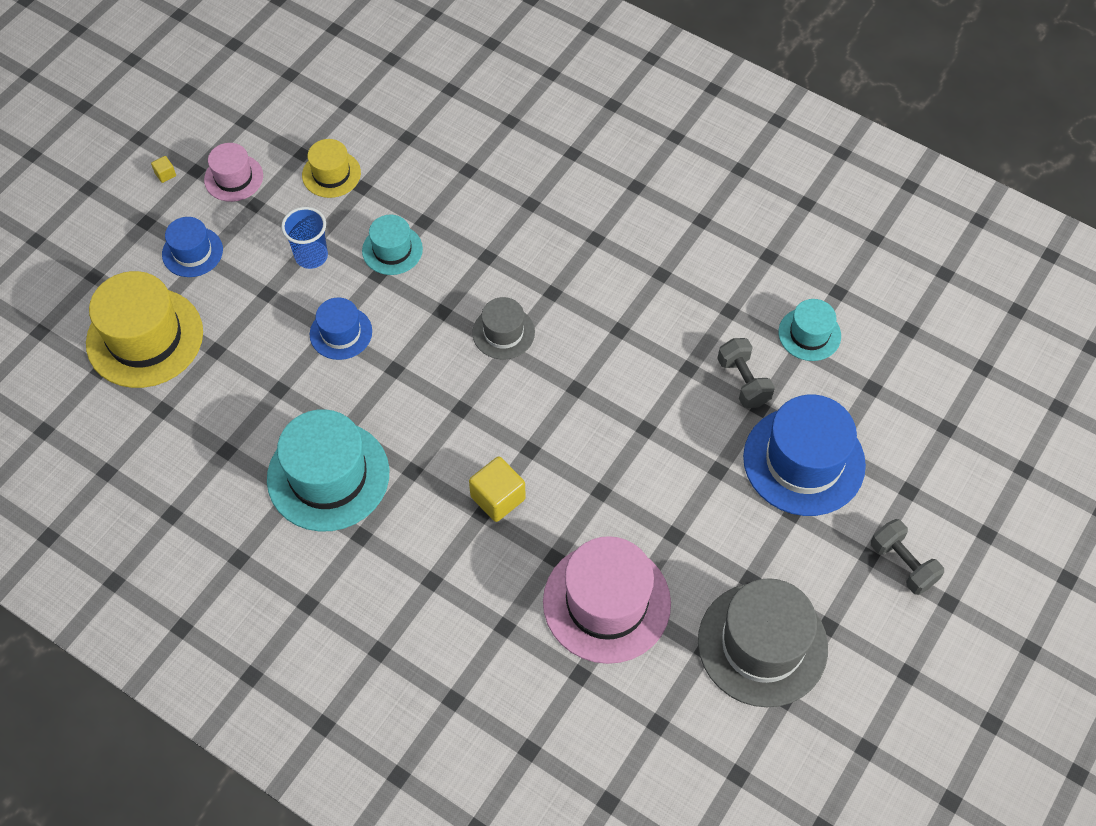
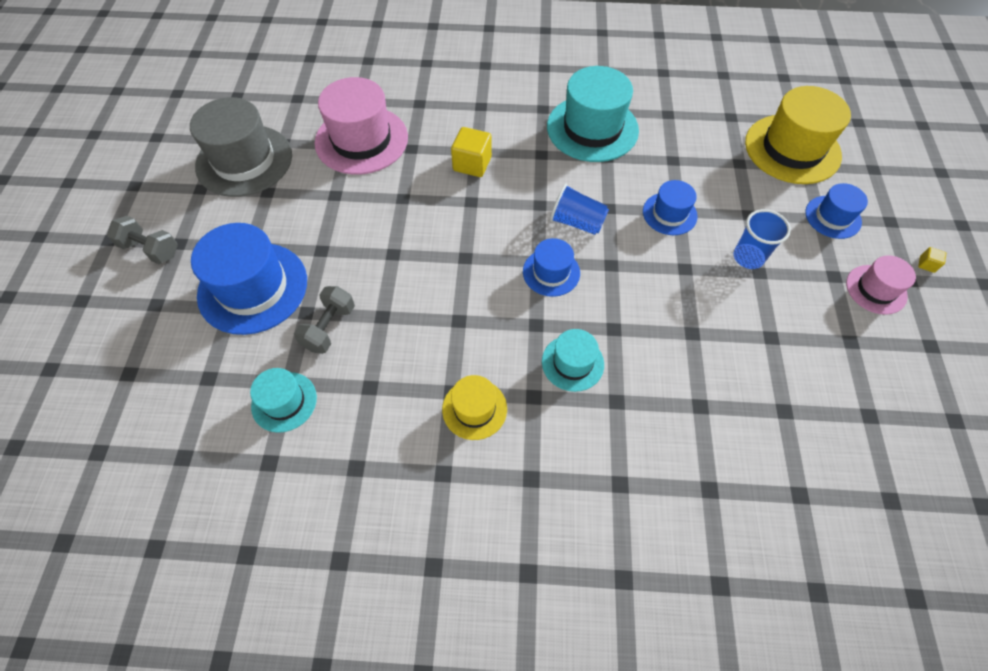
camera: 150 degrees right, 0 degrees up
yellow hat [302,139,361,198] -> yellow hat moved to [442,375,507,440]
turquoise hat [362,215,423,275] -> turquoise hat moved to [542,329,604,392]
grey hat [472,297,535,359] -> blue hat [523,238,580,297]
grey dumbbell [717,338,775,408] -> grey dumbbell turned 75 degrees clockwise [294,286,355,354]
none -> blue cup [550,184,609,235]

